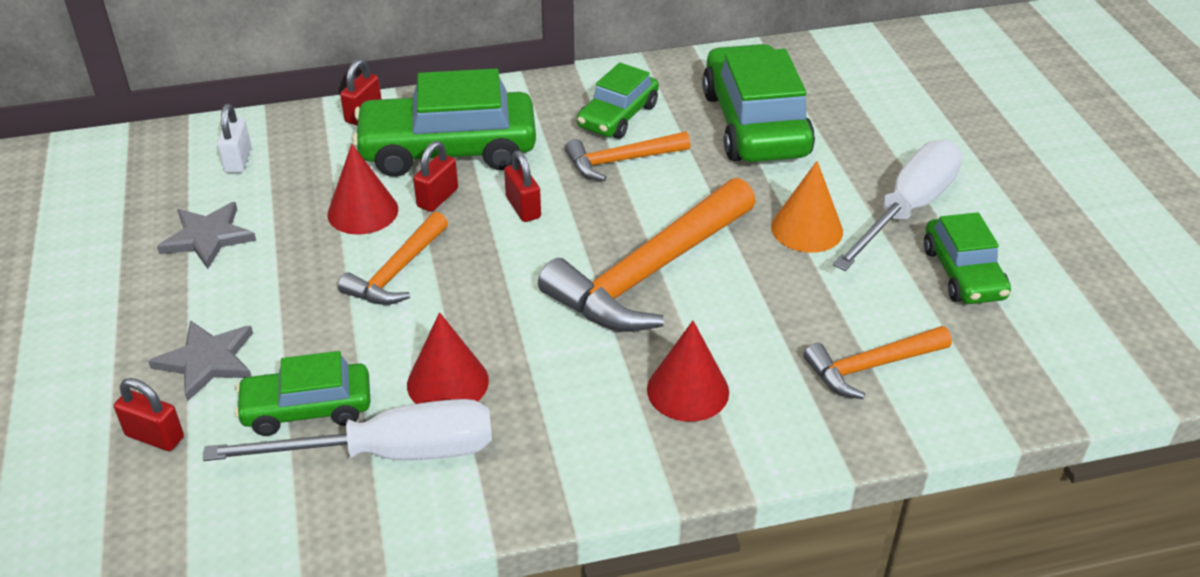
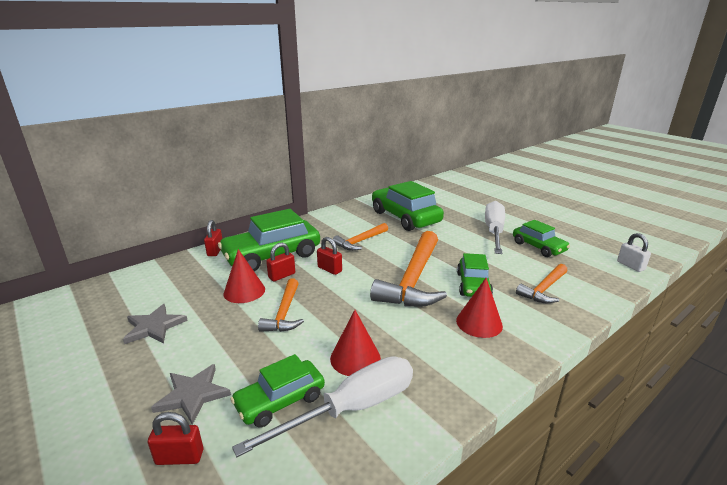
camera: 25 degrees left, 15 degrees down
white padlock [217,104,251,173] -> white padlock moved to [617,233,651,272]
red padlock [413,141,458,212] -> red padlock turned 45 degrees clockwise [266,243,295,281]
green car [577,62,659,139] -> green car moved to [457,253,493,297]
orange cone [771,161,843,253] -> none

